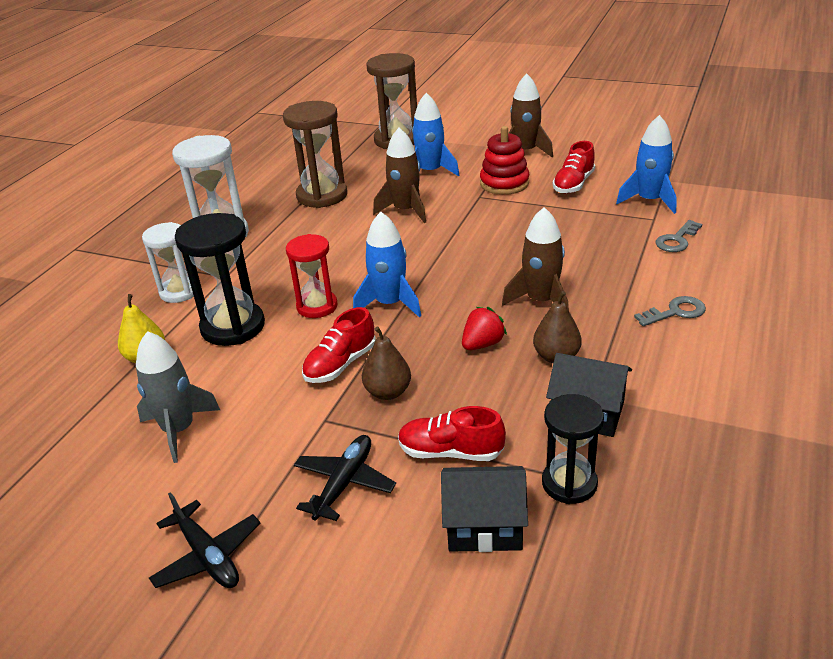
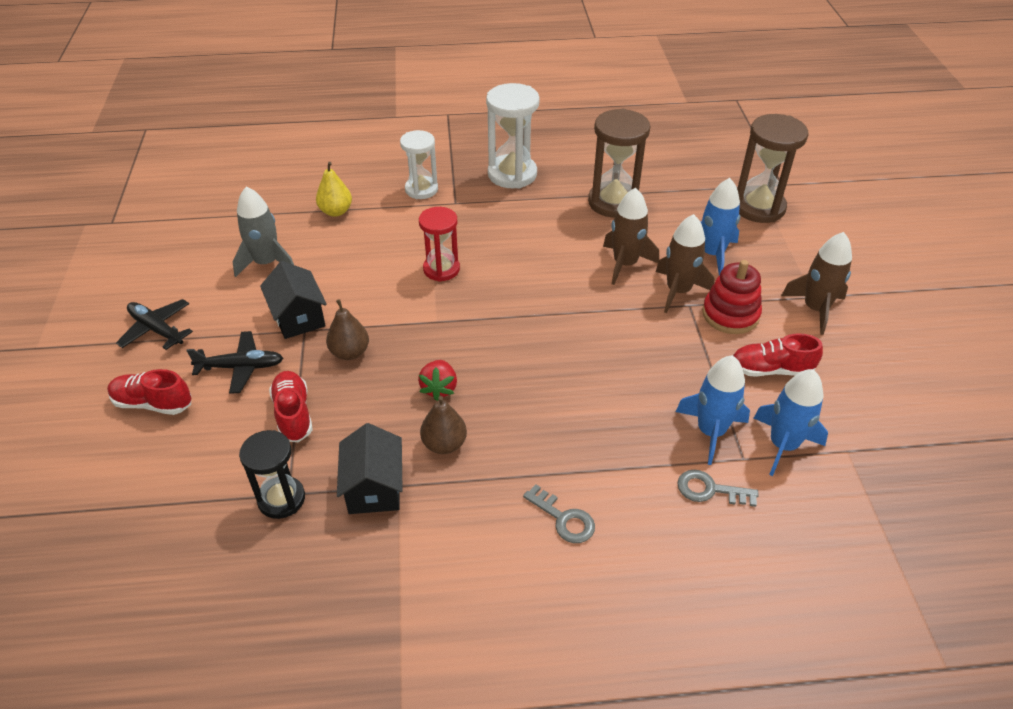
camera: 60 degrees right, 10 degrees up
black plane [149,492,260,588] -> black plane turned 105 degrees clockwise [116,299,193,350]
black hourglass [175,213,265,346] -> none
red shoe [302,307,376,383] -> red shoe moved to [107,369,192,415]
blue rocket [353,212,421,317] -> blue rocket moved to [676,355,750,465]
black house [441,466,528,552] -> black house moved to [260,261,327,339]
red strawberry [462,307,507,350] -> red strawberry turned 75 degrees clockwise [418,360,457,401]
brown rocket [502,207,569,311] -> brown rocket moved to [656,214,715,313]

